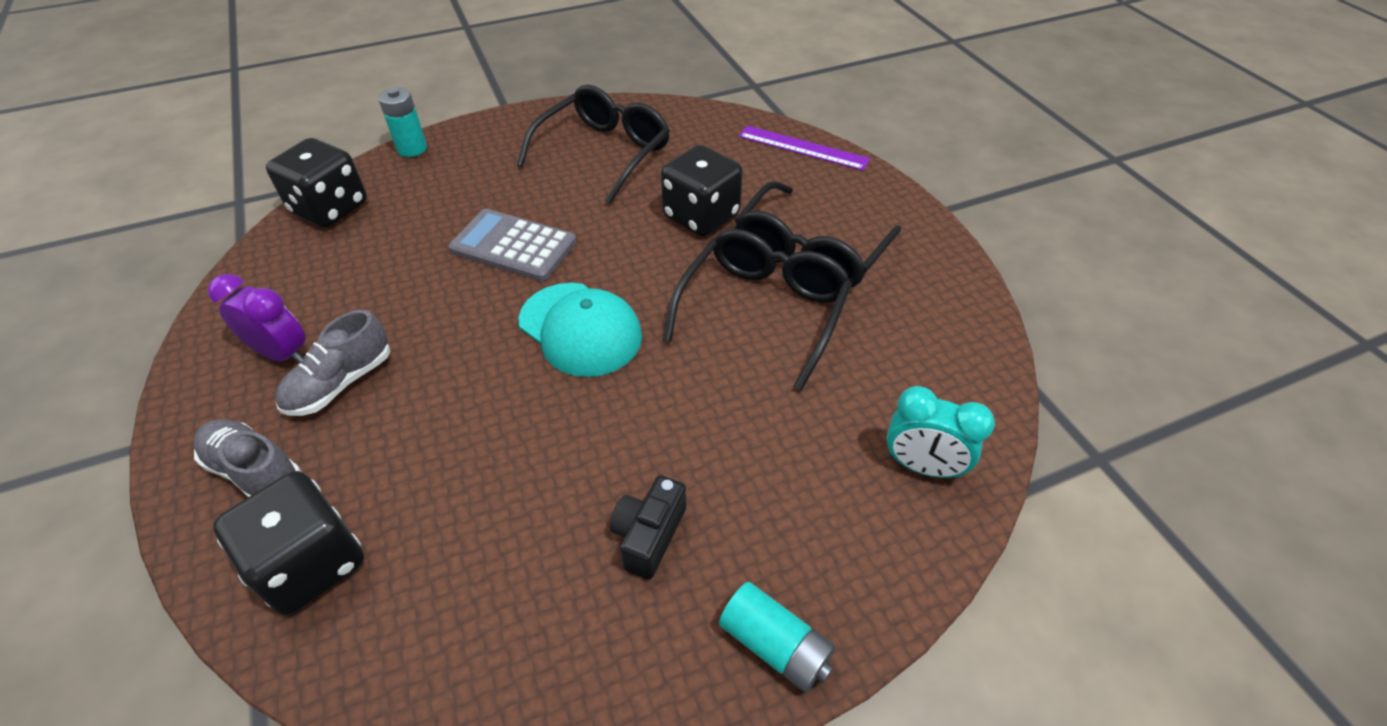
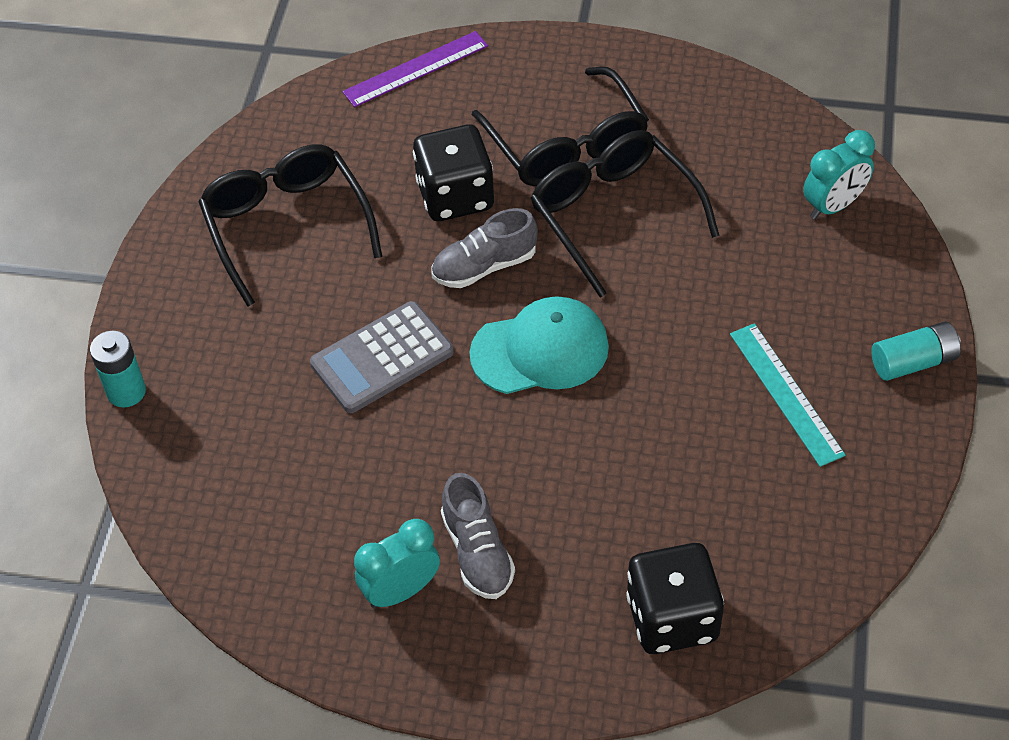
camera: 55 degrees left, 5 degrees up
grey shoe [193,419,301,497] -> grey shoe moved to [431,208,538,288]
purple clock [208,274,305,364] -> turquoise clock [354,519,440,609]
black dice [266,138,367,228] -> none
black camera [610,475,686,580] -> turquoise ruler [730,323,846,467]

